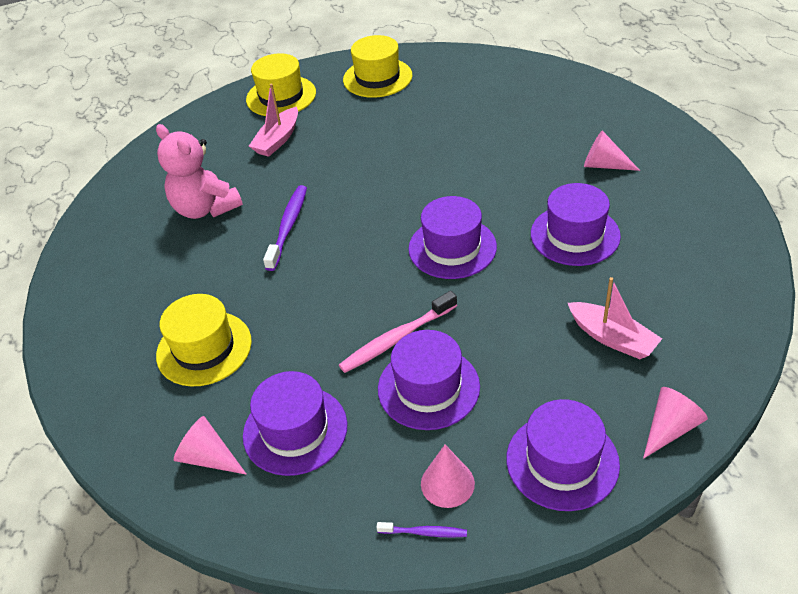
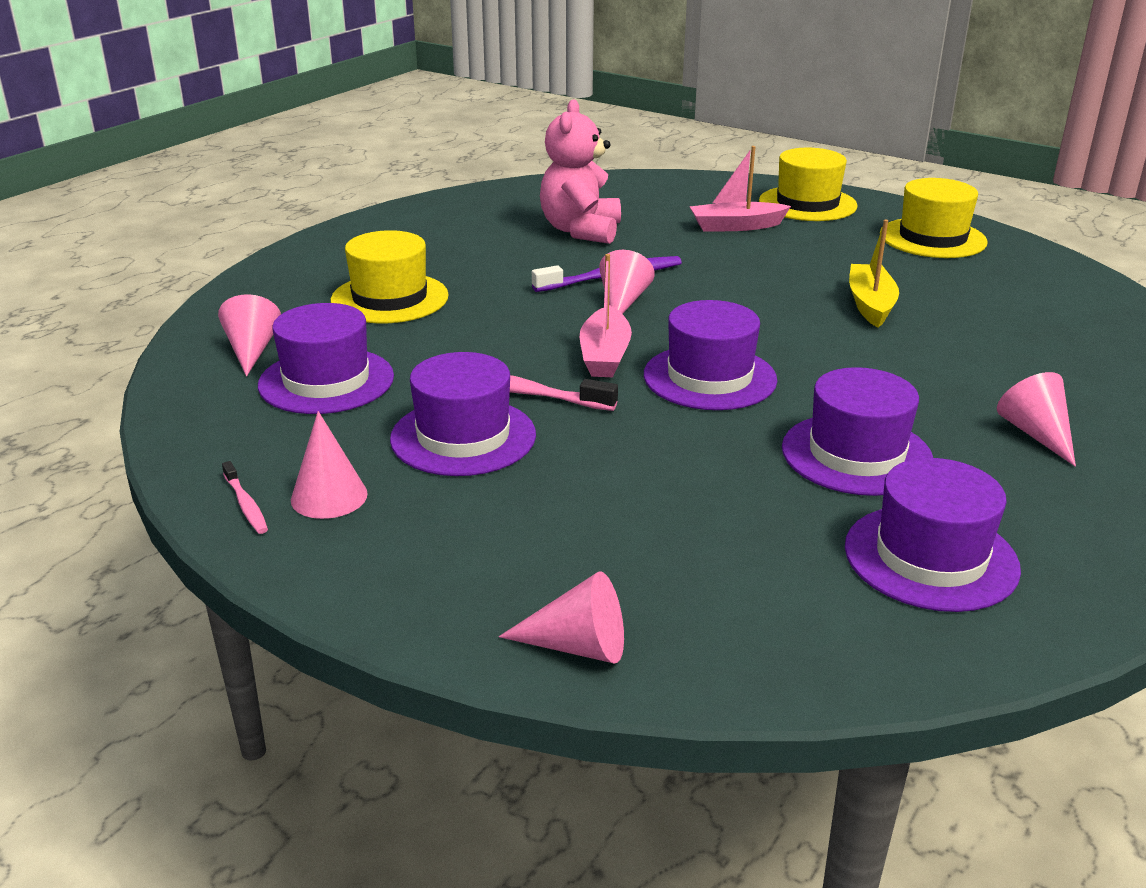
camera: 50 degrees right, 15 degrees down
purple toothbrush [376,522,467,538] -> pink toothbrush [222,461,268,534]
purple hat [506,399,620,511] -> purple hat moved to [845,458,1021,612]
pink boat [568,277,662,359] -> pink boat moved to [580,254,632,377]
none -> pink cone [599,250,655,314]
none -> yellow boat [849,219,899,327]

